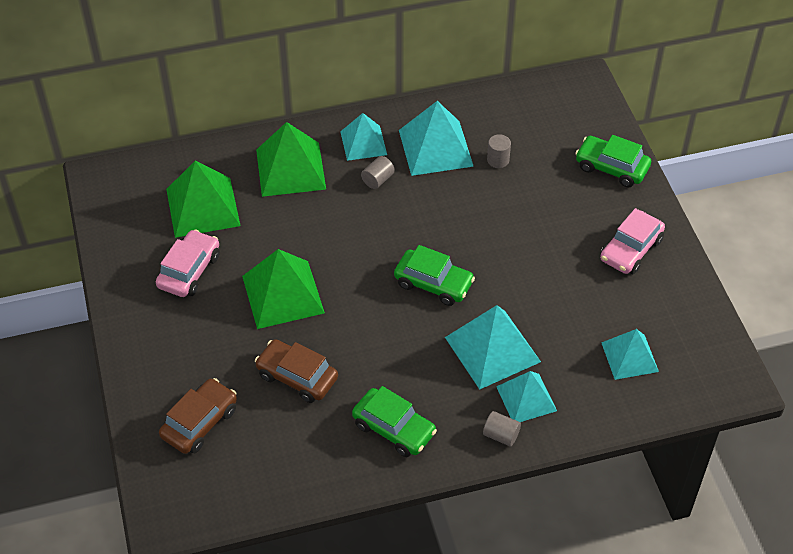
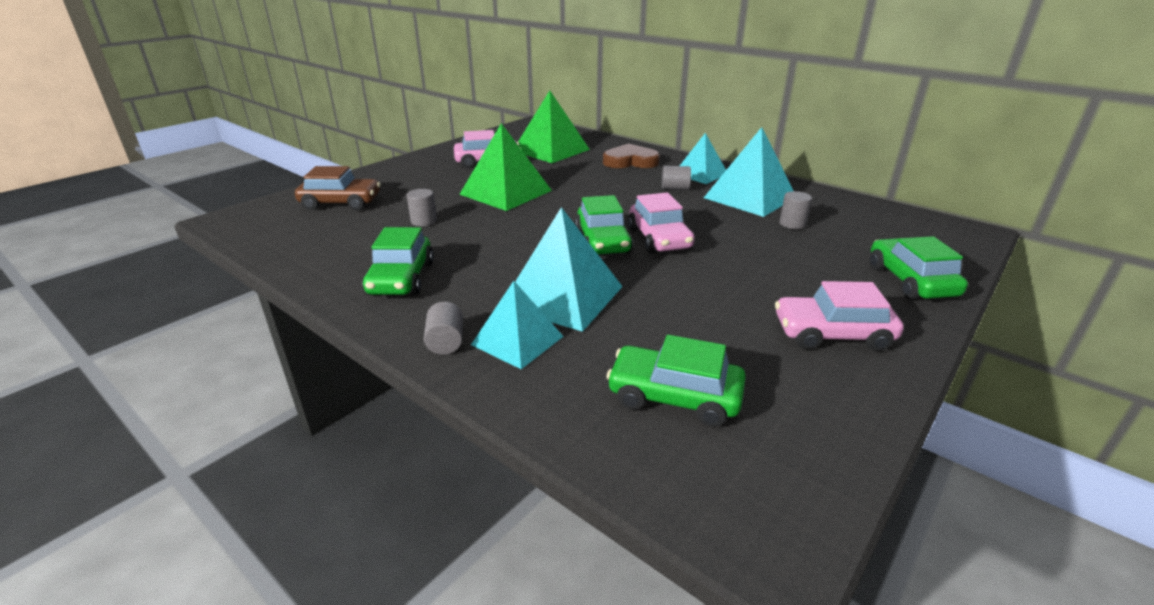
camera: 55 degrees right, 20 degrees down
brown car [255,339,338,403] -> grey cylinder [407,189,437,226]
green pyramid [256,122,326,197] -> brown heart [603,144,660,168]
turquoise pyramid [601,329,659,380] -> green car [606,335,746,427]
none -> pink car [628,193,695,254]

